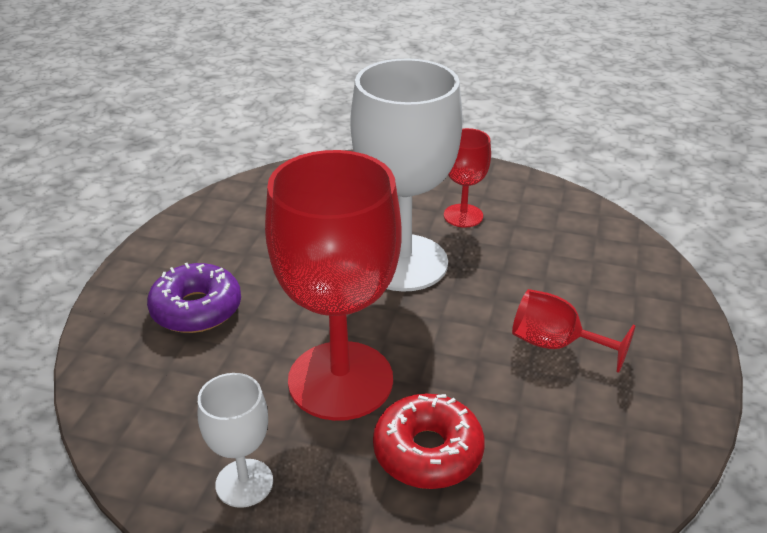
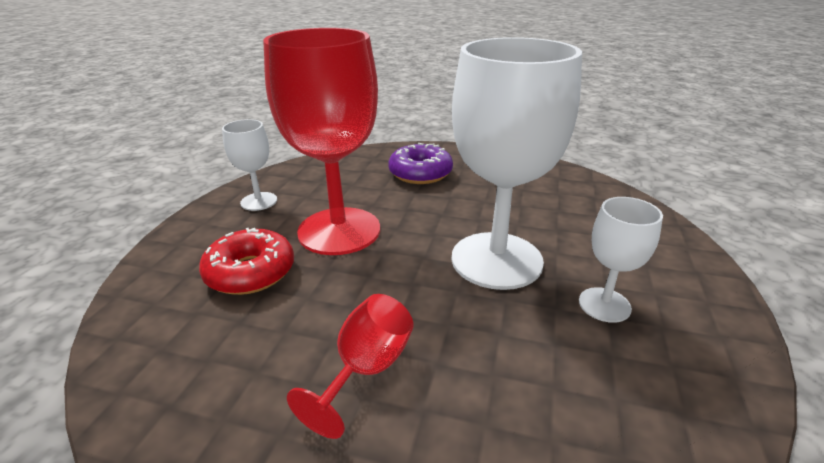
camera: 90 degrees right, 5 degrees down
red goblet [444,128,491,228] -> white goblet [579,197,663,323]

